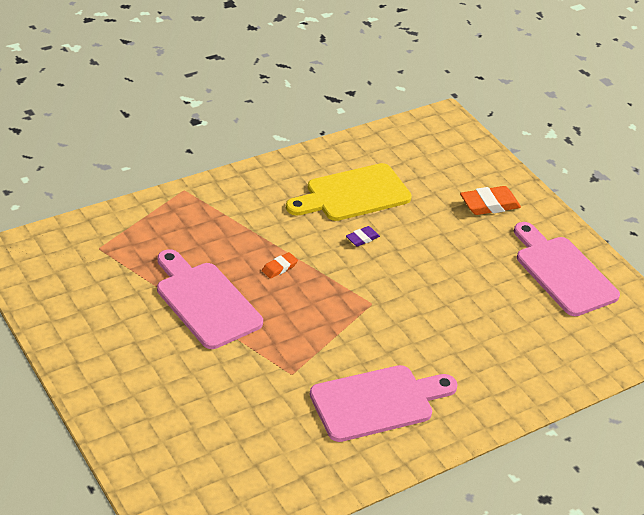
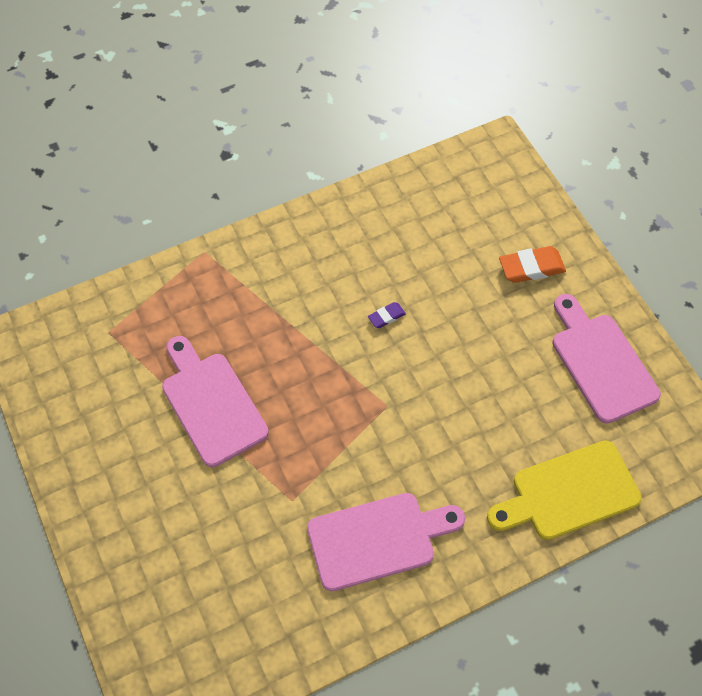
camera: 10 degrees right, 20 degrees up
orange eraser [262,252,298,279] -> none
yellow cutting board [286,163,412,221] -> yellow cutting board moved to [487,440,642,540]

